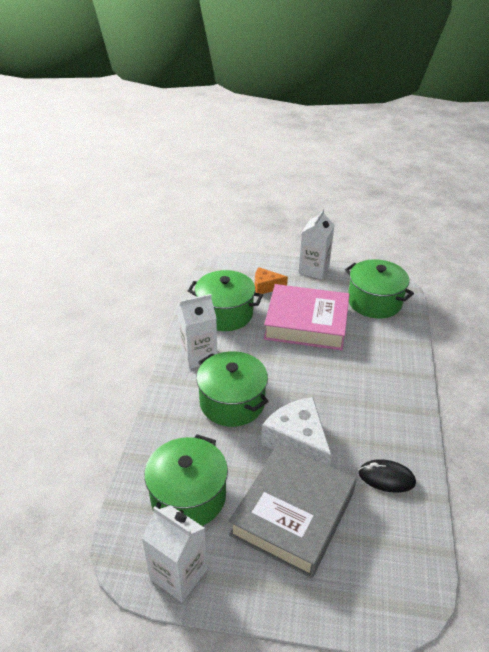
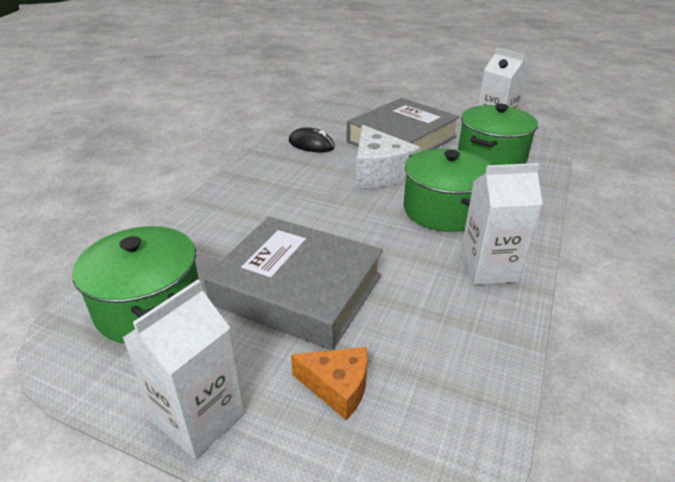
camera: 165 degrees left, 5 degrees down
green pot [188,270,263,331] -> none
pink book [264,284,349,350] -> grey book [204,217,383,350]

